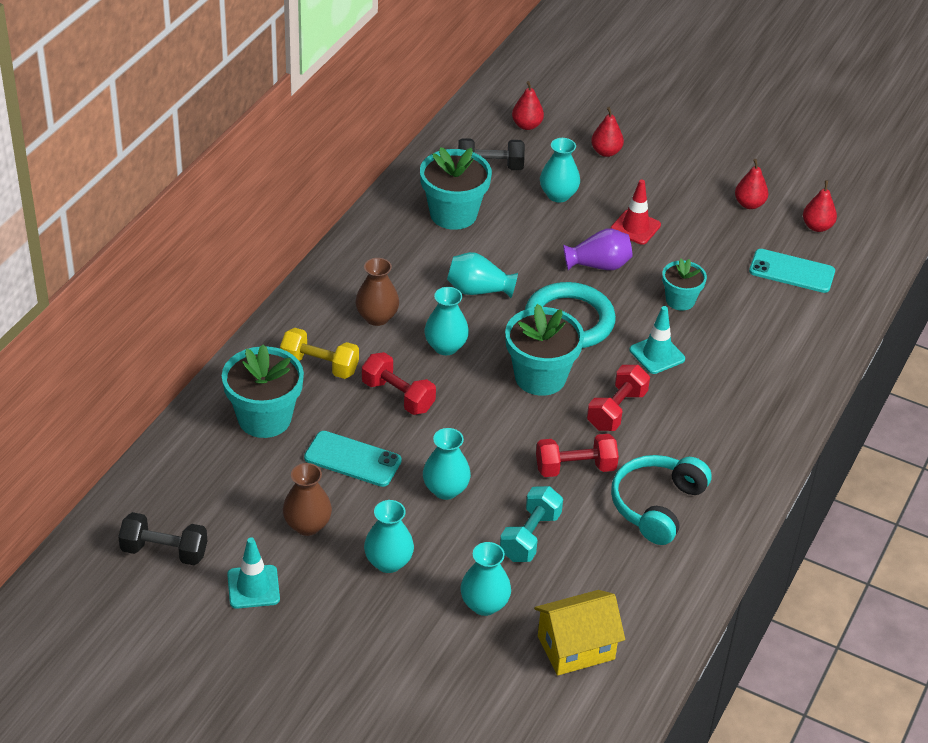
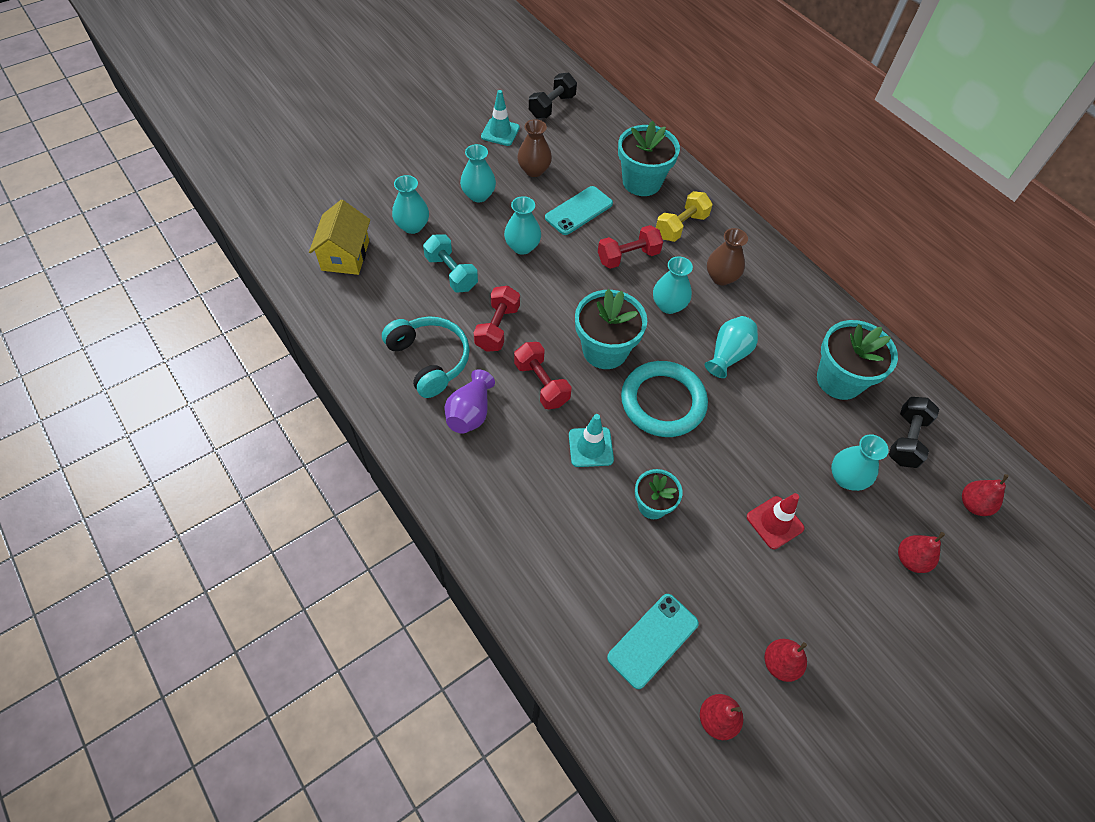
camera: 115 degrees right, 15 degrees up
purple vase [563,229,633,270] -> purple vase moved to [445,369,495,434]

